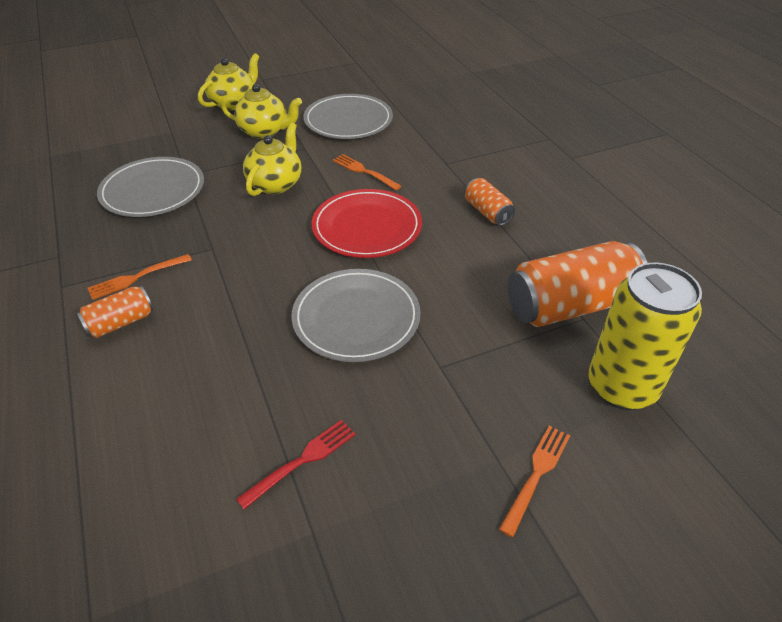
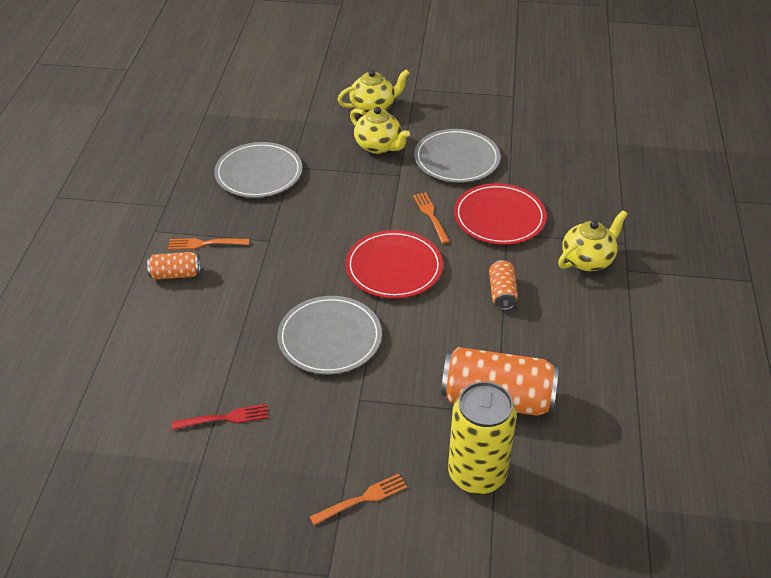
camera: 30 degrees right, 0 degrees up
yellow teapot [243,123,301,196] -> yellow teapot moved to [558,210,628,271]
none -> red plate [454,183,547,245]

